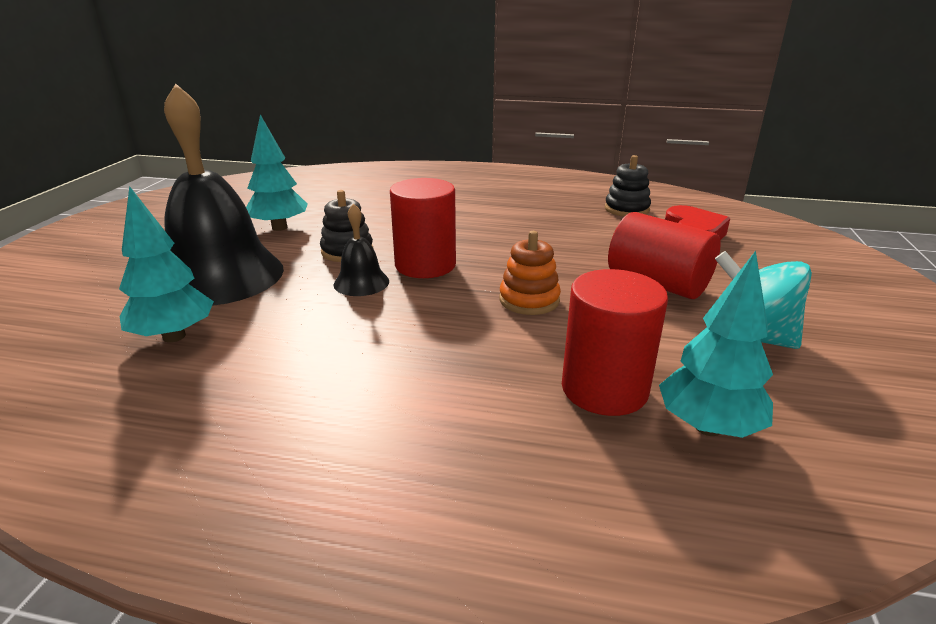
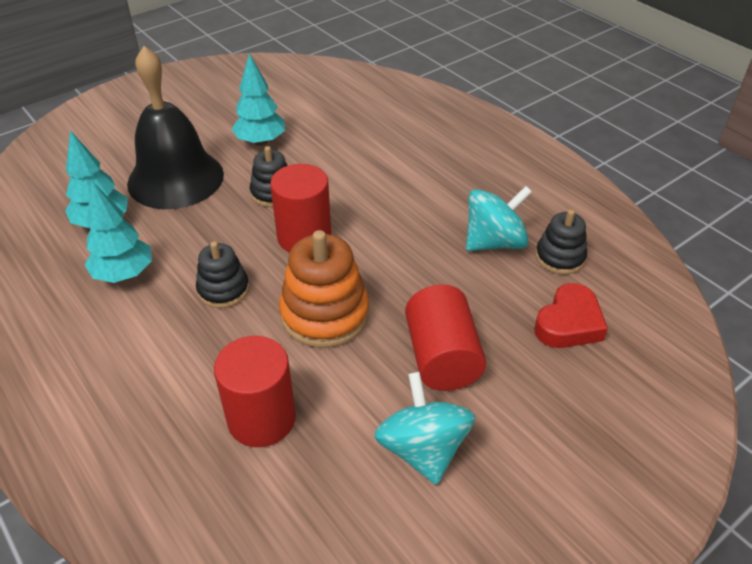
camera: 40 degrees right, 15 degrees up
black bell [333,203,389,296] -> none
orange stacking toy [499,231,561,315] -> orange stacking toy [279,230,369,348], size x1.67
turquoise tree [659,251,773,438] -> turquoise tree moved to [85,181,152,283]
none -> black stacking toy [196,241,249,308]
none -> turquoise spinning top [466,186,532,251]

